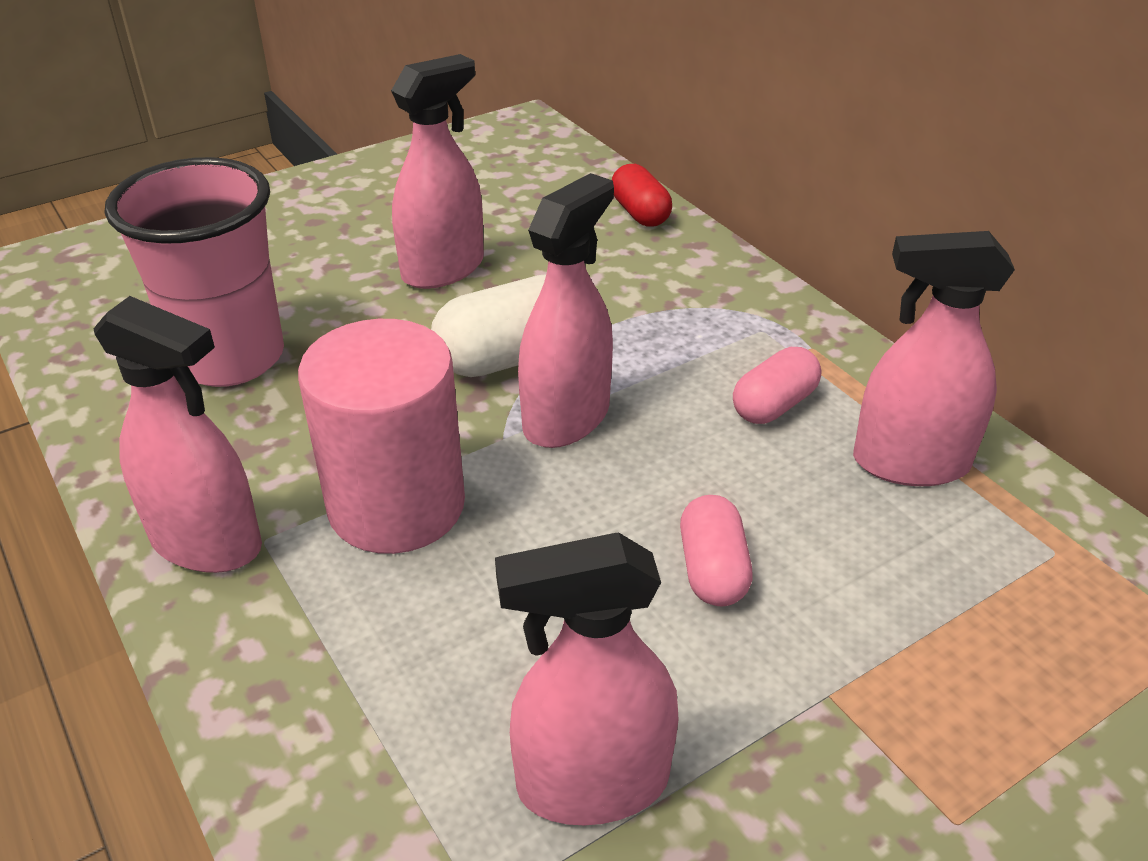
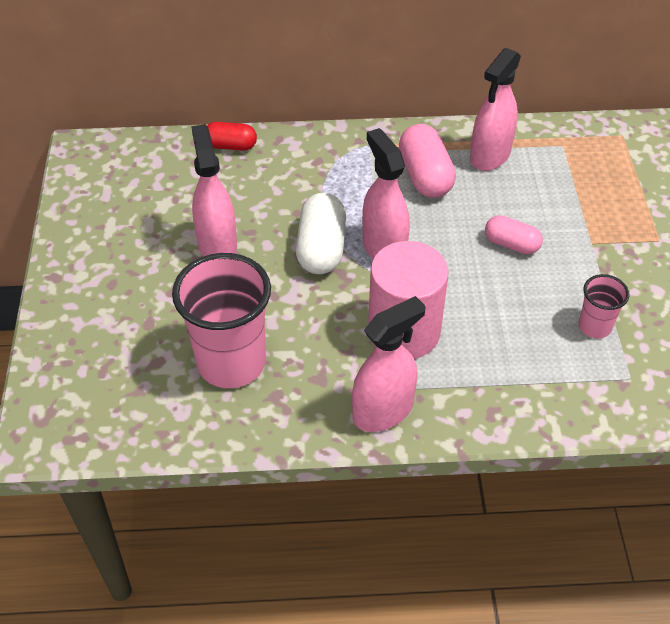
camera: 60 degrees left, 10 degrees up
pink spray bottle [495,533,679,825] -> pink cup [579,274,630,338]
pink capsule [733,347,821,424] -> pink capsule [399,124,456,198], size x1.59

